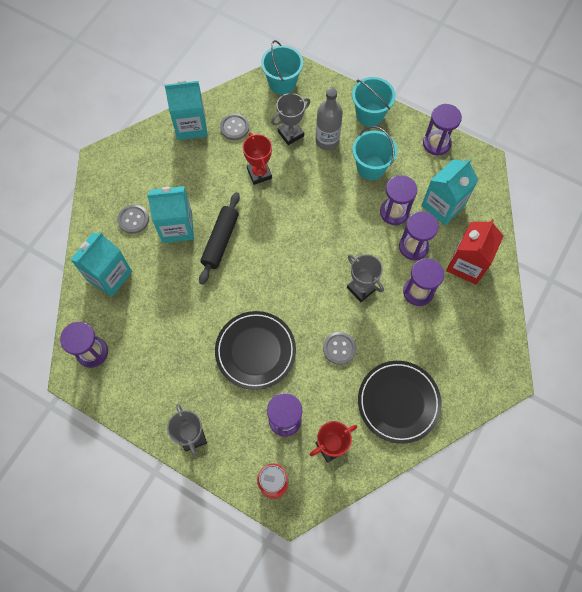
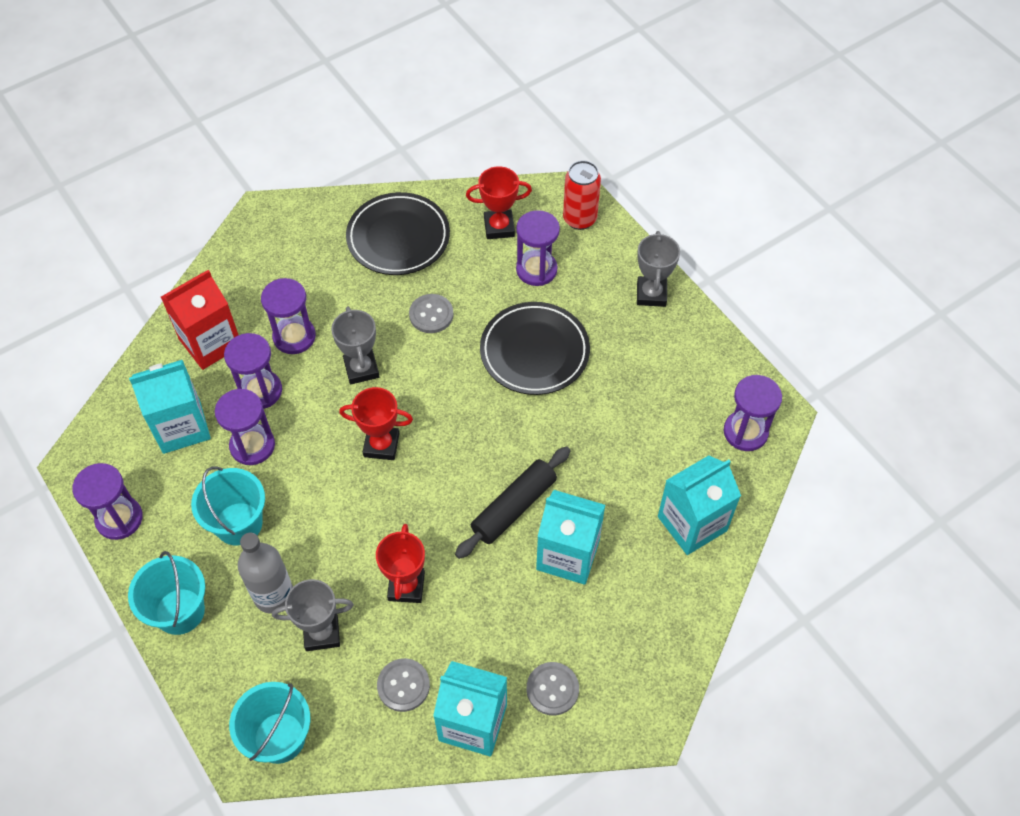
camera: 155 degrees left, 10 degrees down
grey button [117,205,149,234] -> grey button moved to [527,662,579,716]
none -> red trophy [339,387,413,460]

